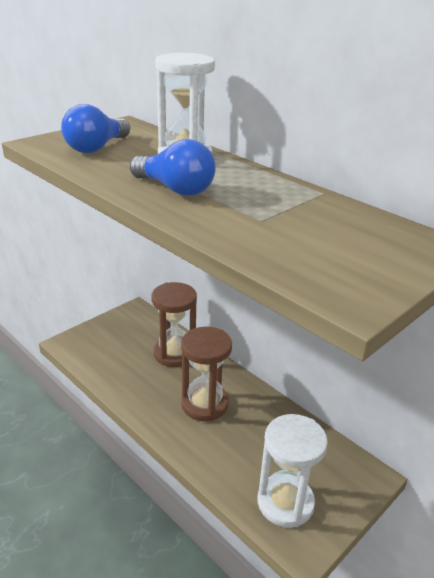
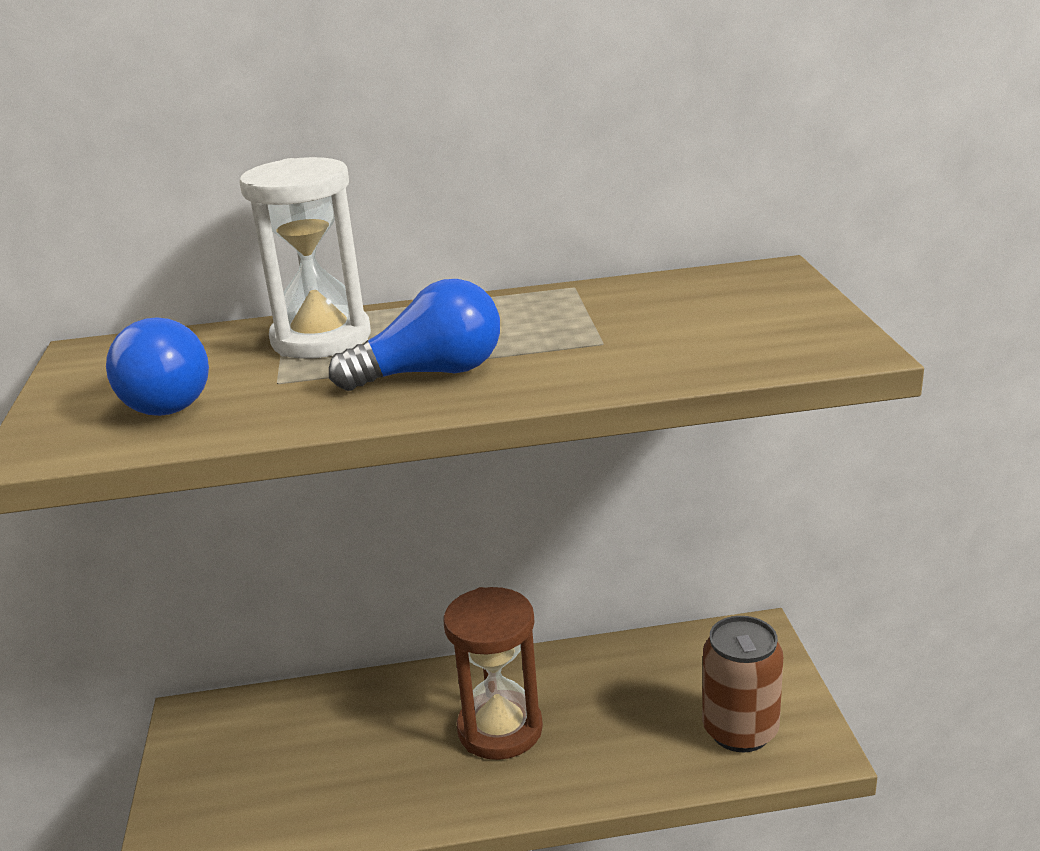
camera: 50 degrees left, 5 degrees down
brown hourglass [151,282,197,367] -> none
white hourglass [258,414,328,528] -> brown can [702,616,783,752]

